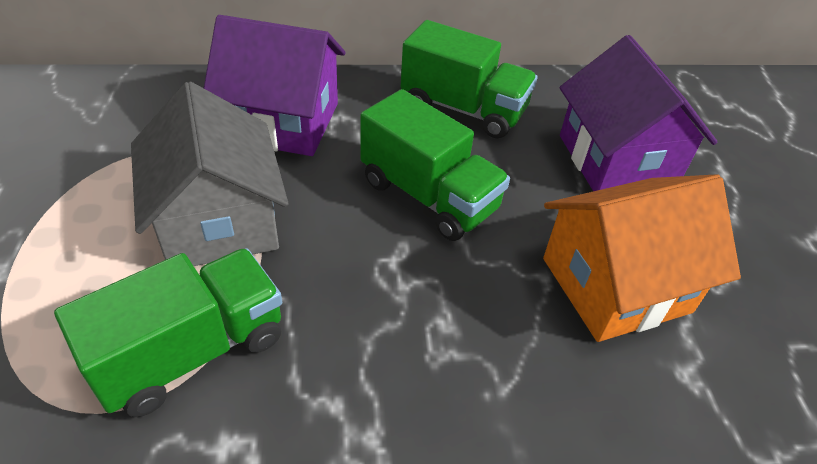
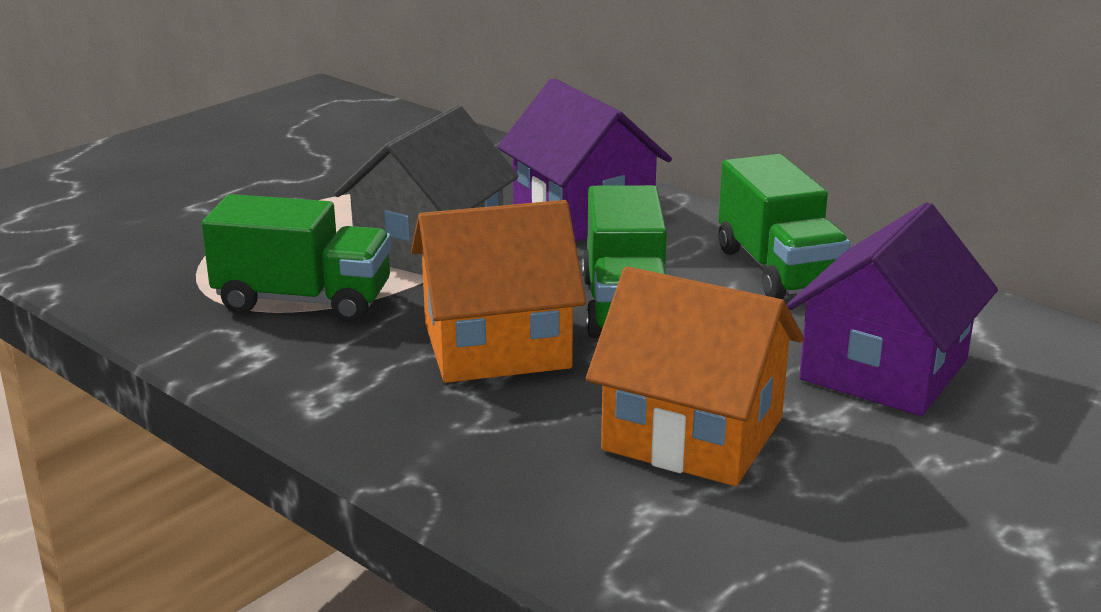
camera: 50 degrees right, 20 degrees down
none -> orange house [411,200,586,383]

